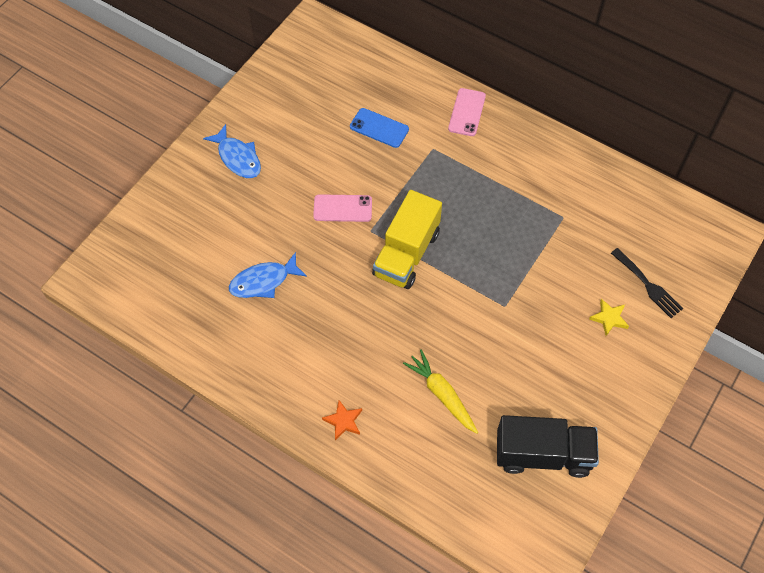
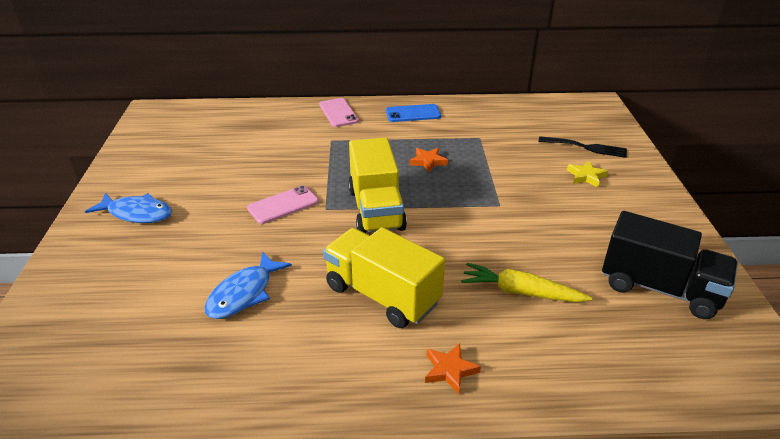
camera: 35 degrees left, 25 degrees down
blue phone [350,108,409,148] -> blue phone moved to [386,104,441,122]
black truck [497,415,599,478] -> black truck turned 60 degrees clockwise [602,211,738,319]
none -> yellow truck [323,227,445,328]
none -> orange star [410,148,448,173]

